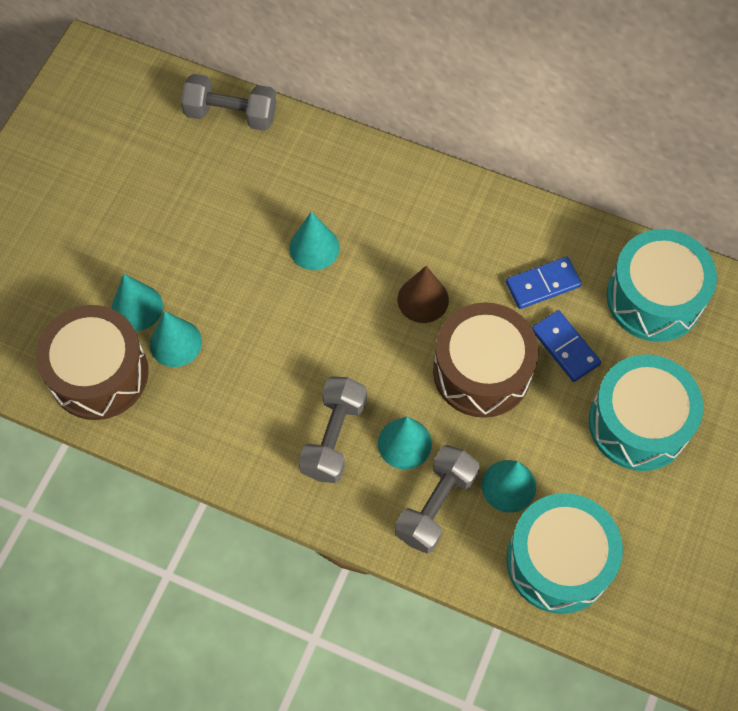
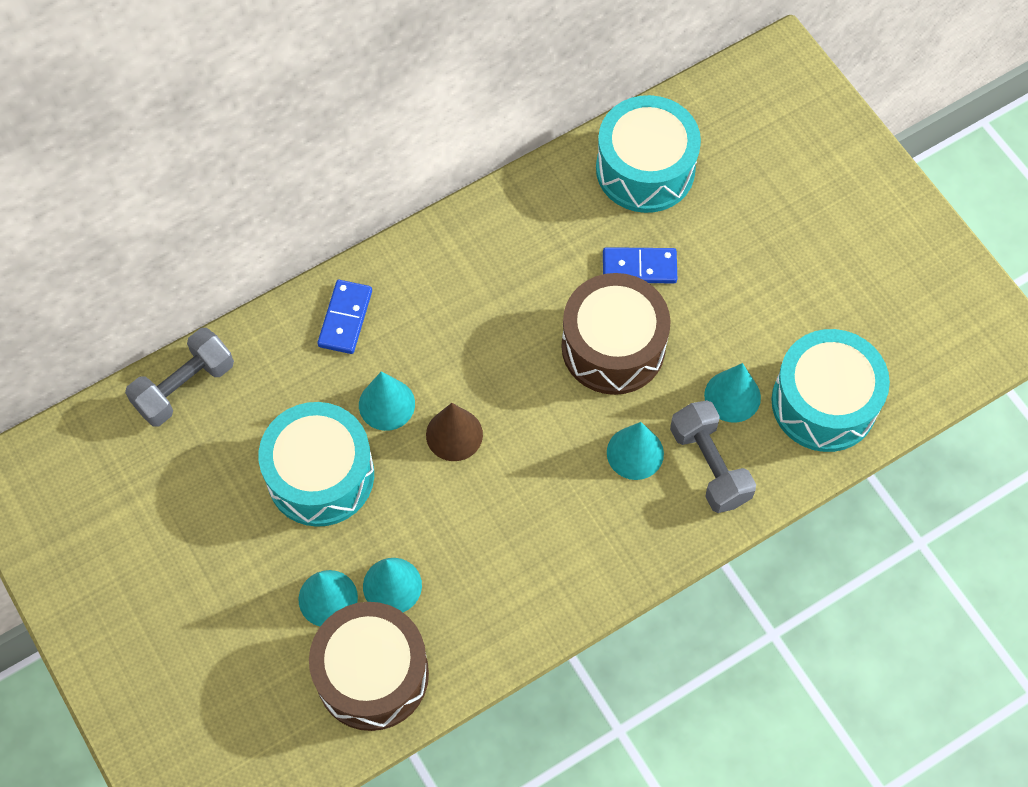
camera: 55 degrees left, 0 degrees up
grey dumbbell [298,376,367,483] -> none
brown cone [398,266,449,323] -> brown cone moved to [426,403,483,461]
blue domino [506,257,582,309] -> blue domino moved to [317,280,372,354]
turquoise drum [589,354,703,471] -> turquoise drum moved to [259,402,374,527]

